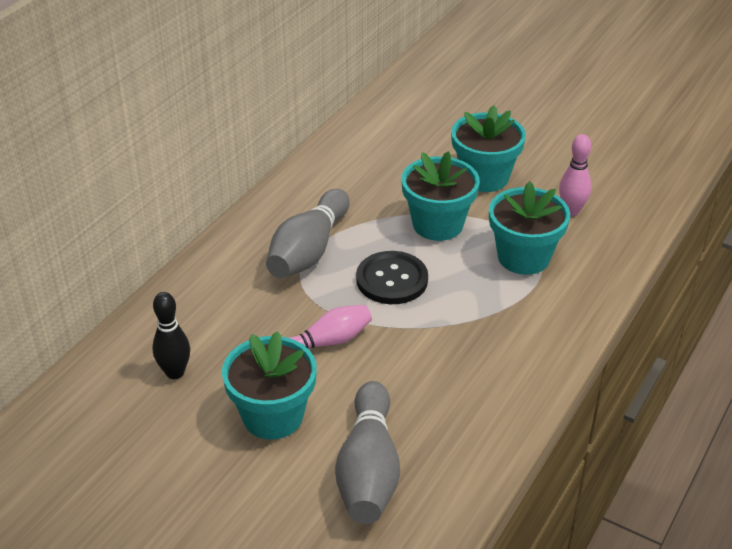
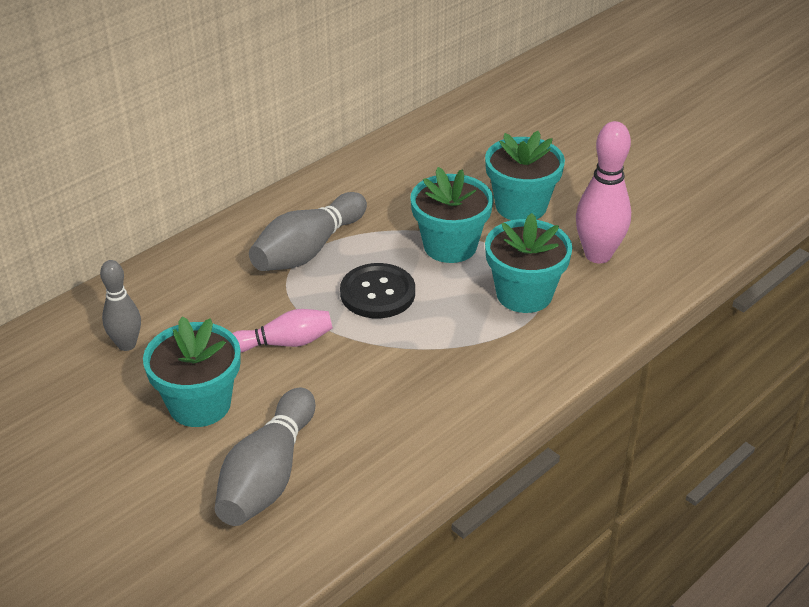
camera: 15 degrees right, 0 degrees up
black bowling pin [152,292,190,379] -> grey bowling pin [100,260,141,351]
pink bowling pin [559,134,591,216] -> pink bowling pin [576,121,631,263], size x1.58

